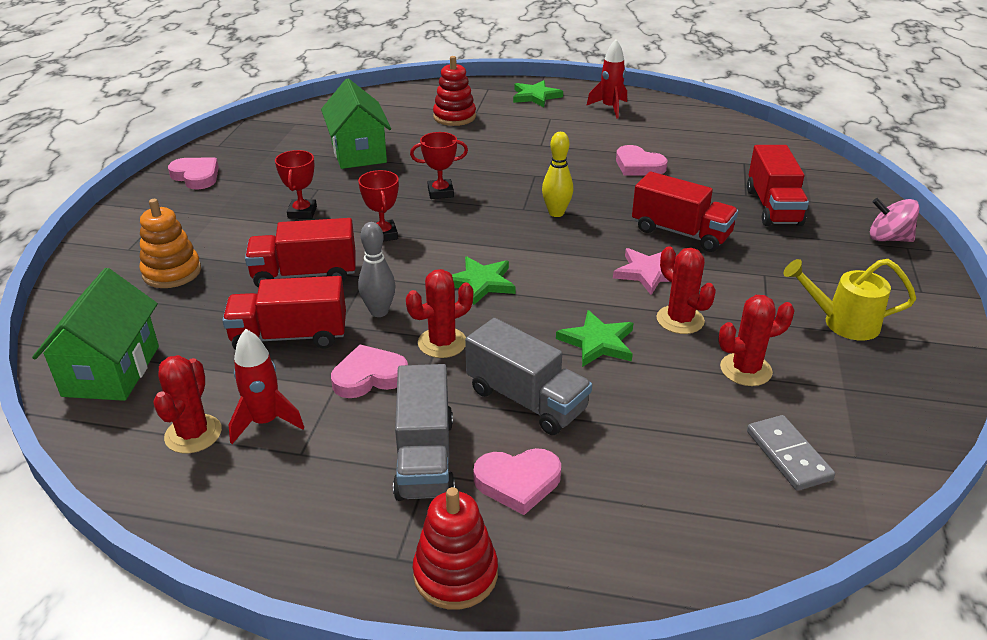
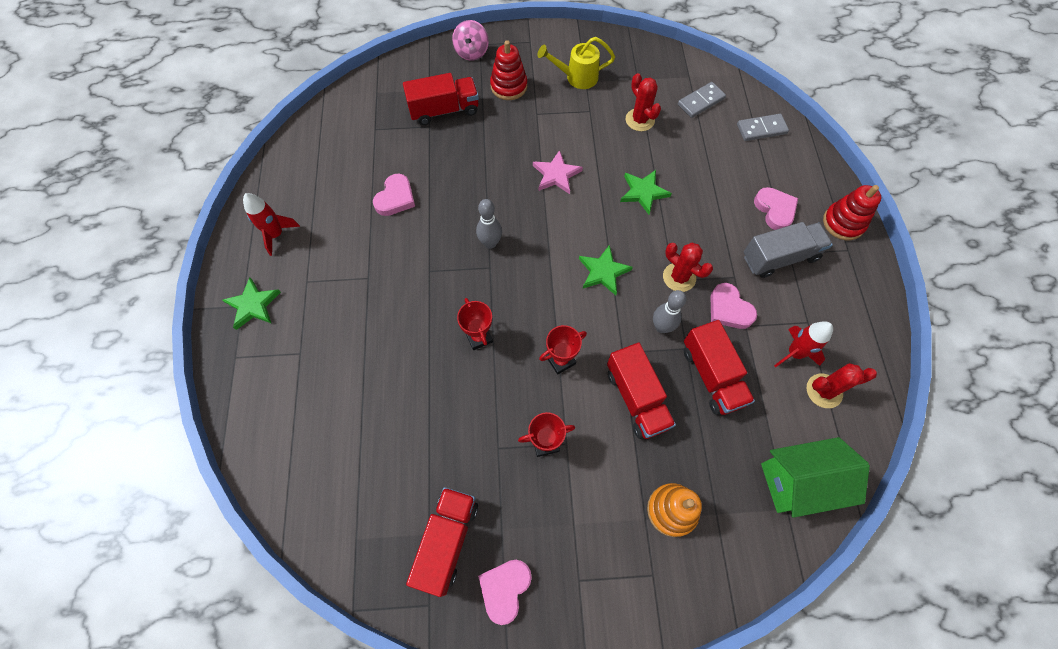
camera: 105 degrees left, 30 degrees up
green house [321,78,391,169] -> none
red stacking toy [433,56,476,126] -> red stacking toy moved to [490,40,527,100]
grey truck [465,318,592,435] -> none
yellow bowling pin [542,132,573,217] -> grey bowling pin [476,199,502,249]
red truck [632,172,738,252] -> red truck moved to [406,487,478,597]
red cactus [656,246,716,334] -> none
yellow watering can [783,259,916,341] -> yellow watering can turned 90 degrees clockwise [537,37,615,89]
none -> grey domino [737,114,789,141]

